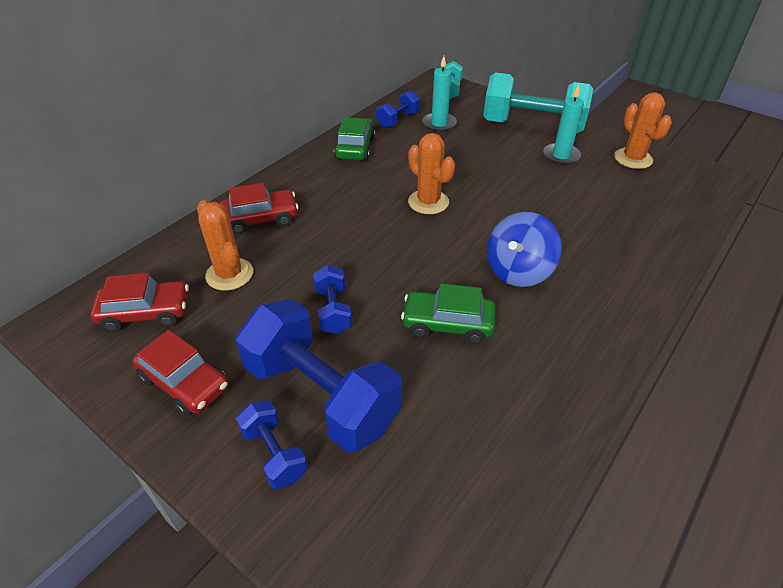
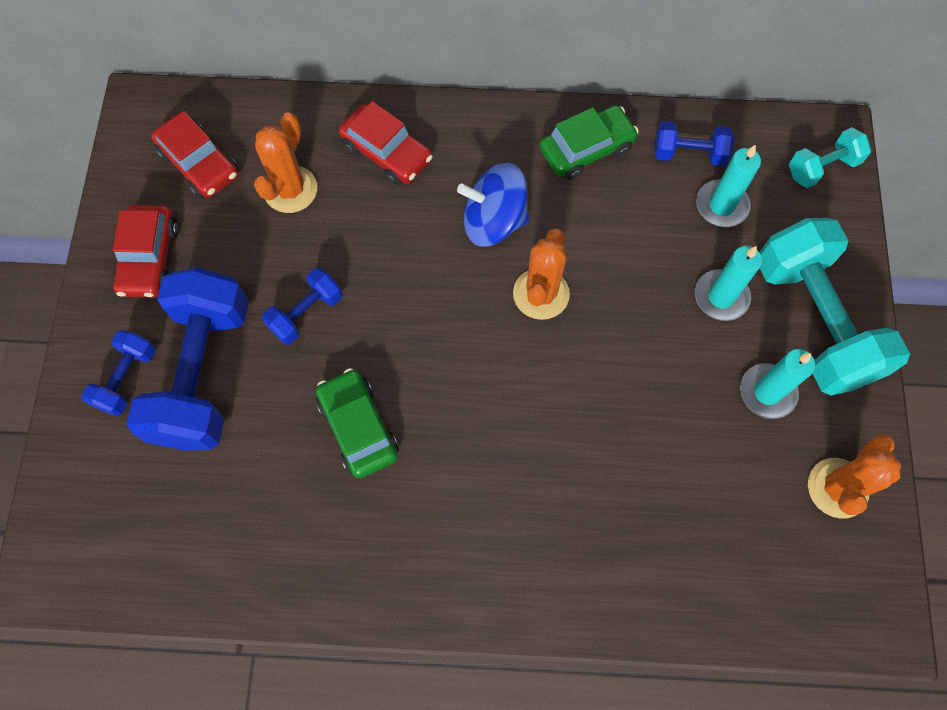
camera: 55 degrees right, 25 degrees up
blue spinning top [487,212,562,287] -> blue spinning top moved to [457,163,530,247]
none -> turquoise candle [695,246,762,321]

